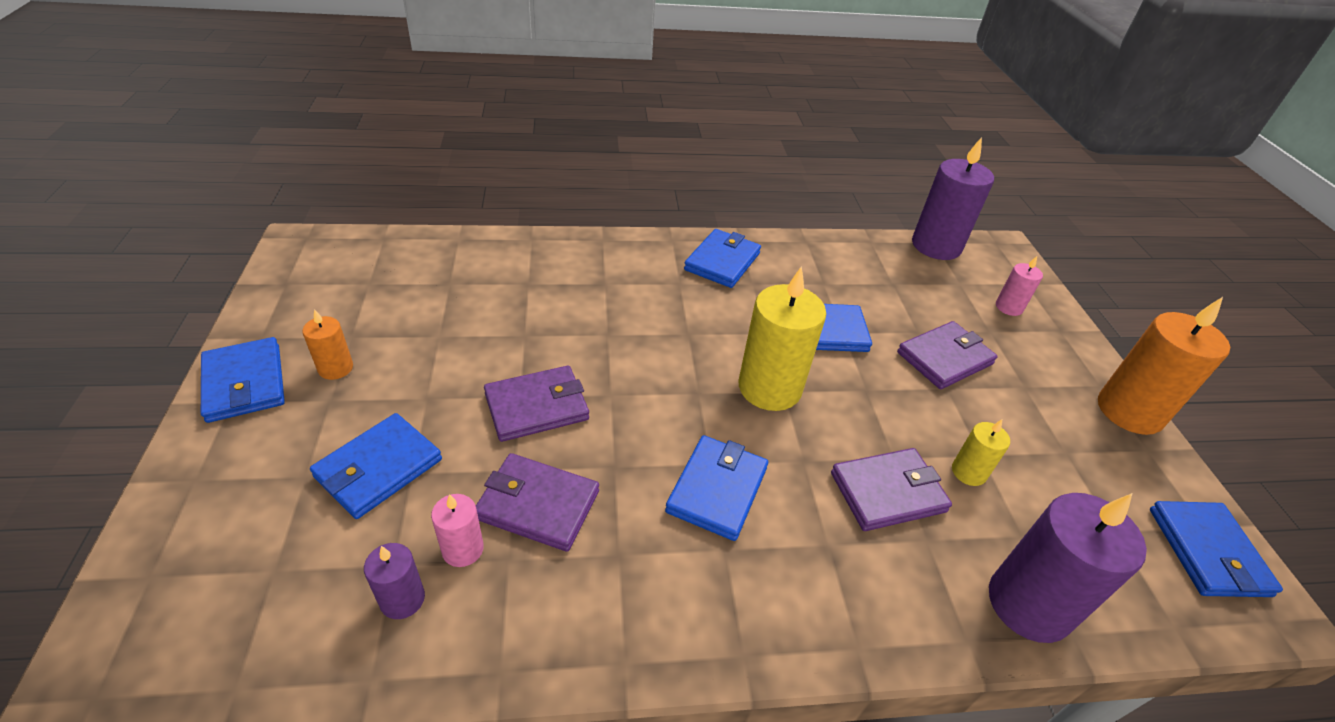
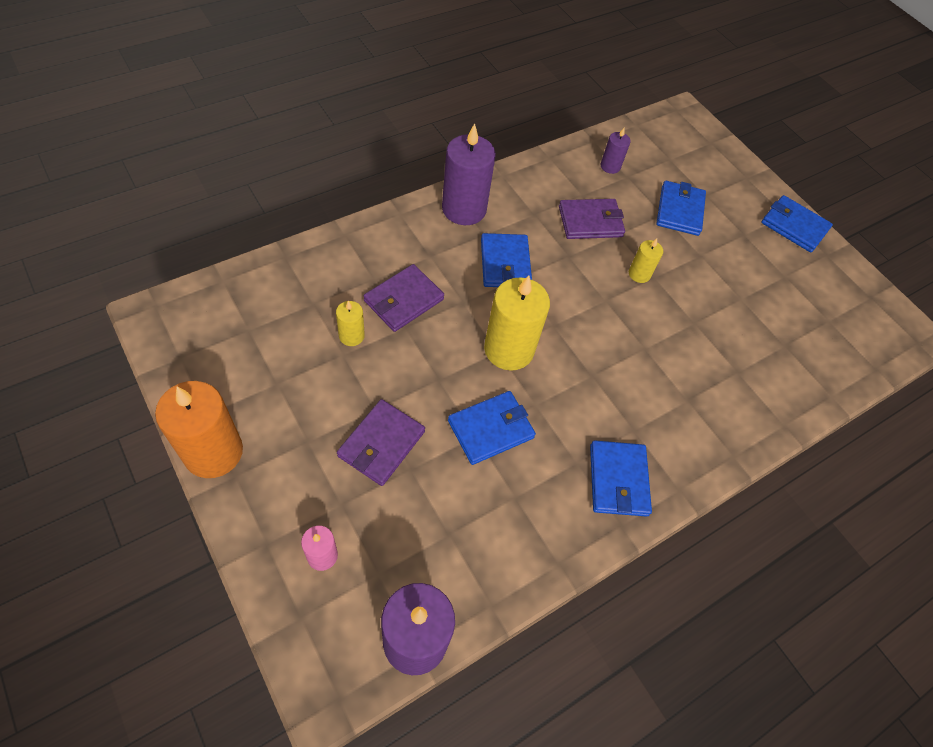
camera: 150 degrees right, 15 degrees up
orange candle [302,309,353,380] -> none
pink candle [431,494,484,567] -> none
purple wallet [484,366,589,442] -> yellow candle [629,238,663,283]
purple candle [989,493,1147,643] -> purple candle moved to [442,123,496,225]
blue wallet [1150,501,1283,597] -> none

